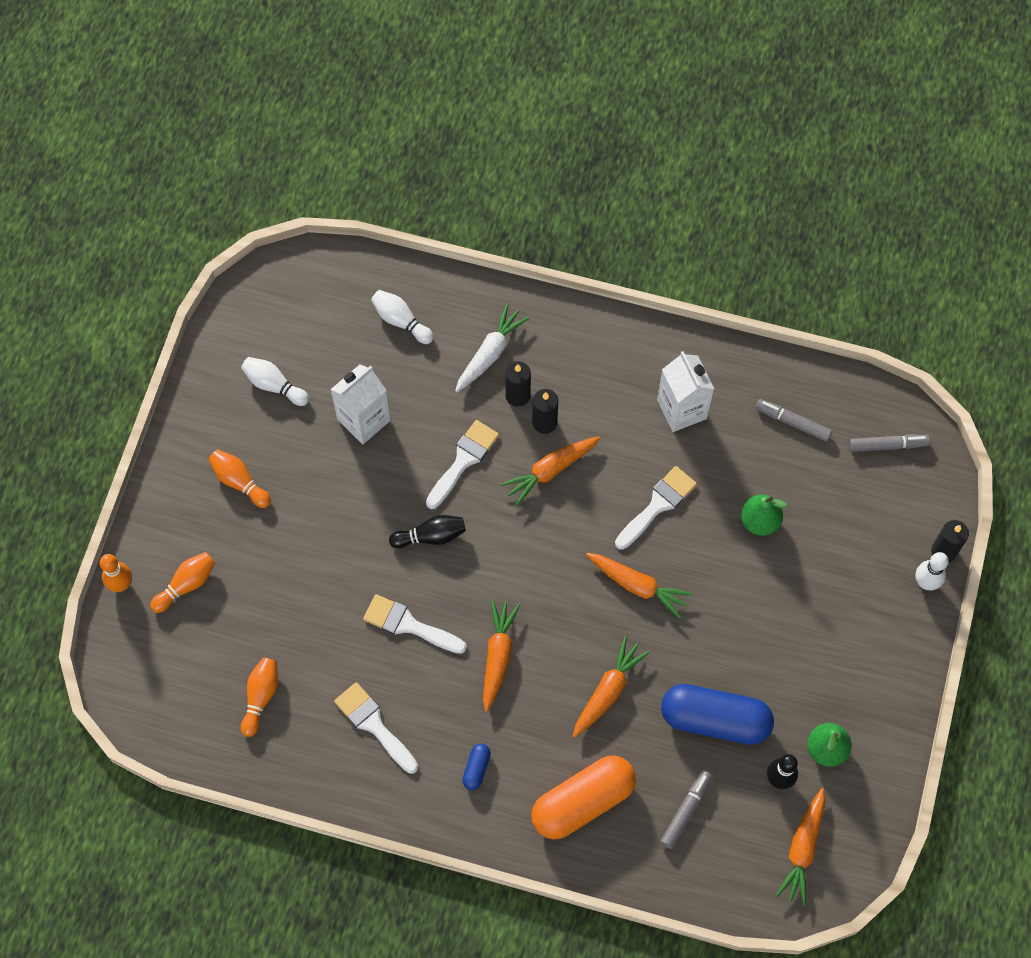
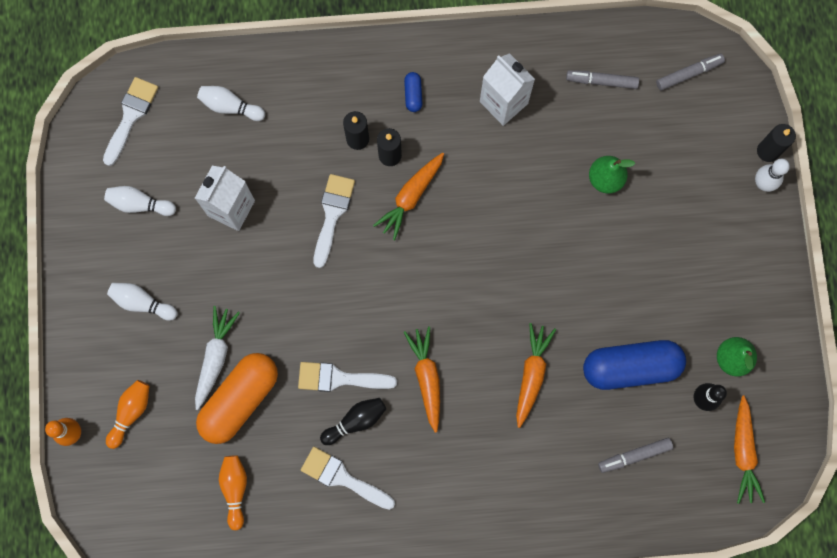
camera: 20 degrees left, 10 degrees up
orange bowling pin [208,449,271,508] -> white bowling pin [107,283,178,321]
black bowling pin [389,515,466,548] -> black bowling pin moved to [320,398,386,445]
white carrot [455,304,530,392] -> white carrot moved to [195,306,240,410]
blue capsule [462,743,491,790] -> blue capsule moved to [404,72,422,112]
orange capsule [531,755,636,839] -> orange capsule moved to [196,353,278,444]
orange carrot [586,553,693,619] -> none
white brush [615,466,697,550] -> white brush moved to [103,77,158,166]
grey marker [660,771,712,849] -> grey marker turned 120 degrees counterclockwise [598,438,673,473]

